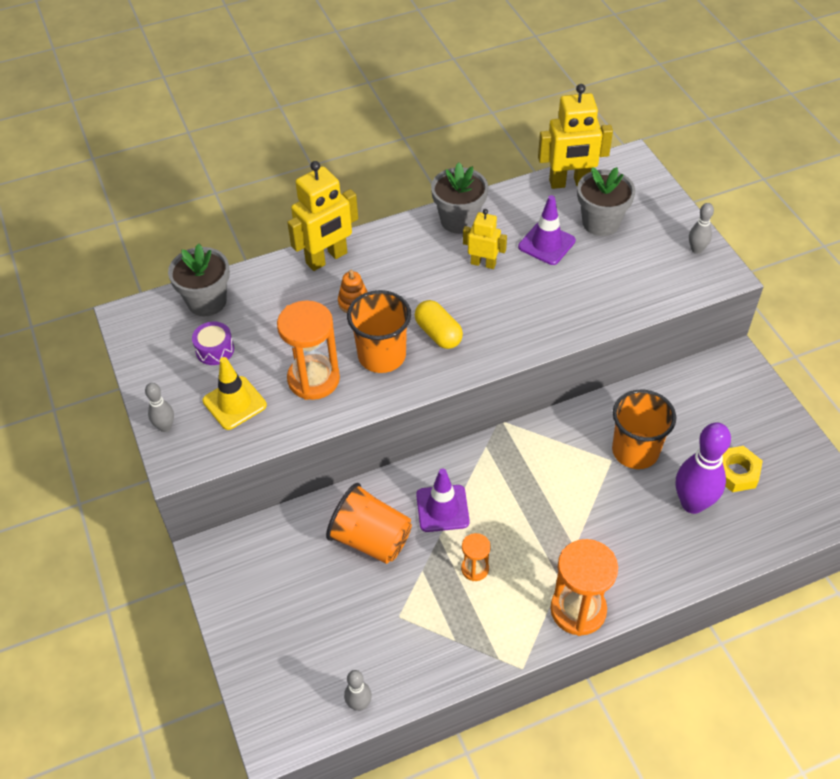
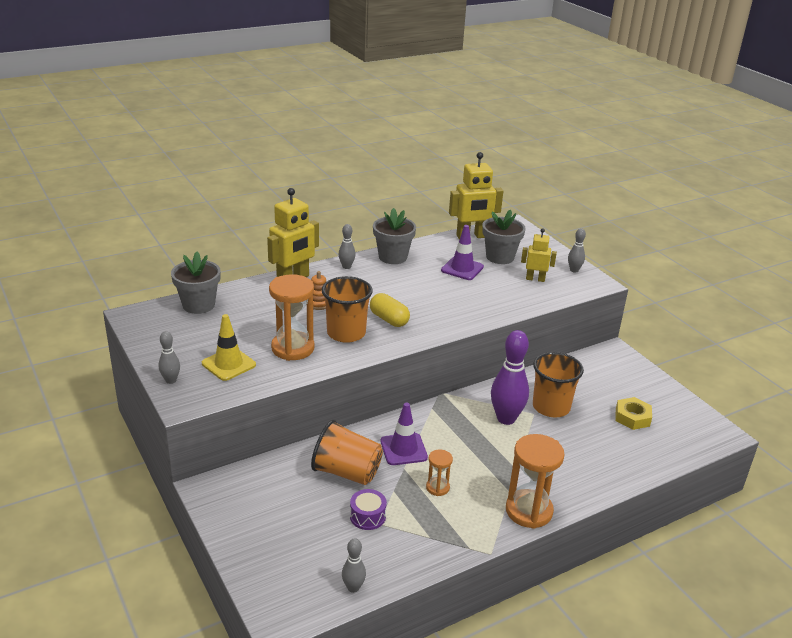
camera: 10 degrees left, 20 degrees down
purple drum [192,322,234,365] -> purple drum moved to [350,489,387,530]
yellow robot [463,209,507,269] -> yellow robot moved to [521,228,557,282]
purple bowling pin [676,423,731,514] -> purple bowling pin moved to [491,330,529,425]
none -> grey bowling pin [339,224,356,269]

